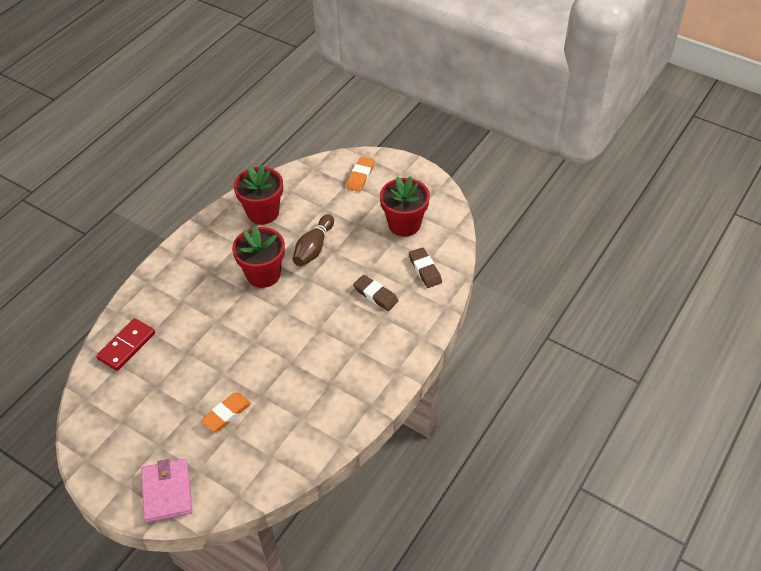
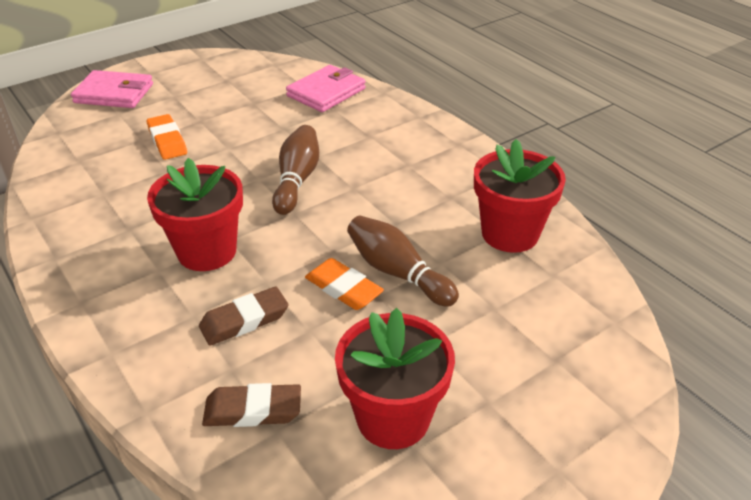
camera: 110 degrees right, 10 degrees down
red domino [96,318,155,371] -> pink wallet [286,65,366,112]
red flower pot [232,226,285,288] -> red flower pot moved to [147,158,243,271]
orange eraser [346,157,375,192] -> orange eraser moved to [305,258,384,310]
none -> brown bowling pin [272,125,319,215]

